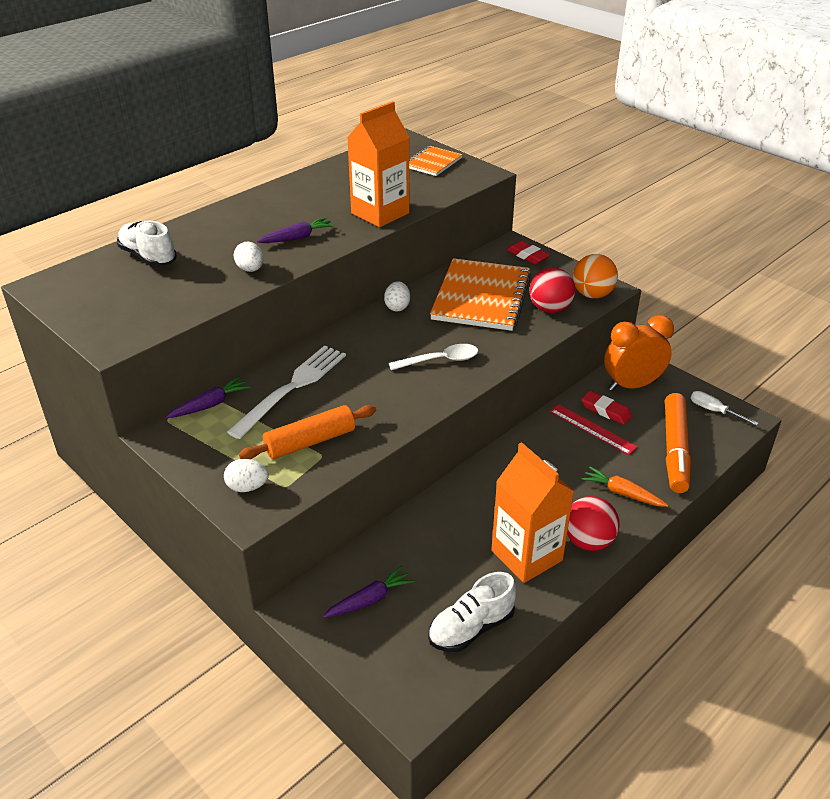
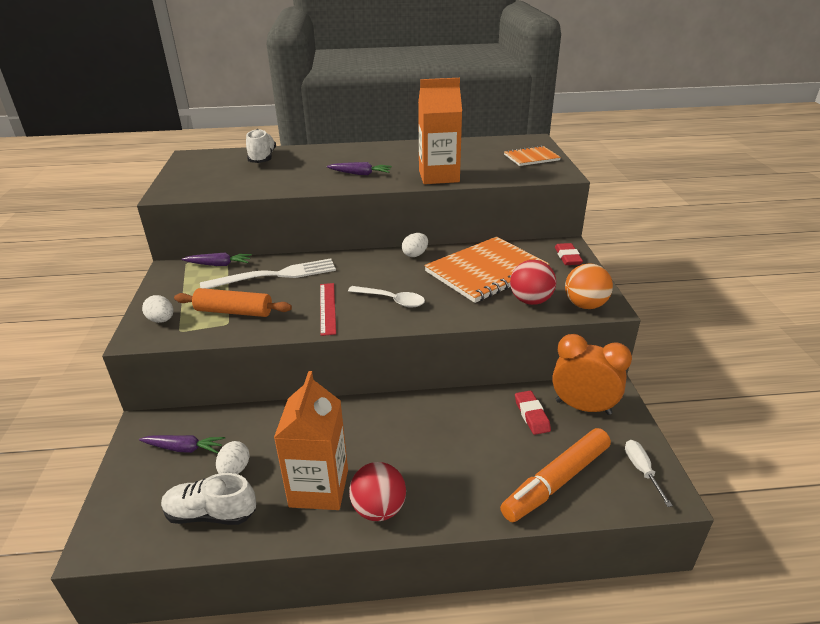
camera: 40 degrees right, 5 degrees down
white egg [234,242,264,272] -> white egg moved to [216,441,250,474]
red ruler [550,404,638,455] -> red ruler moved to [320,283,336,336]
orange carrot [582,466,668,507] -> none

